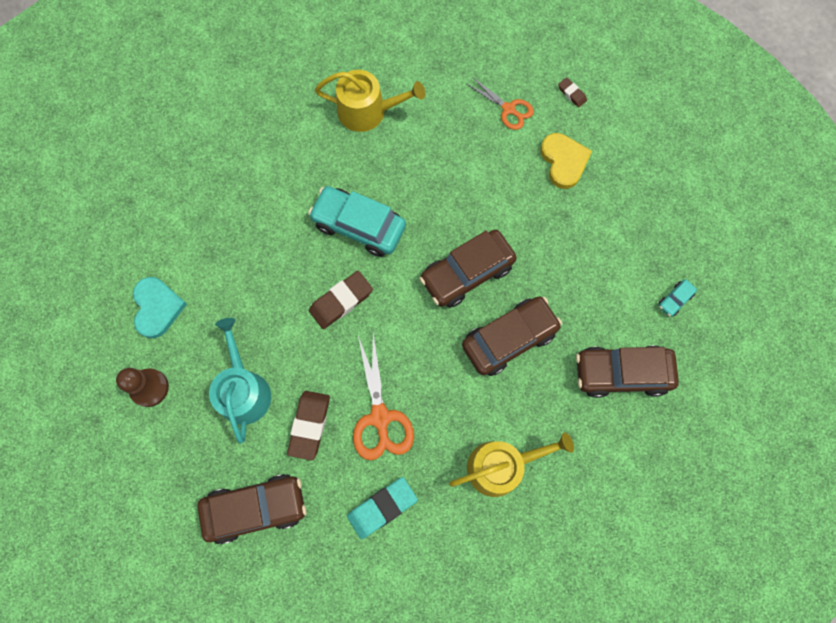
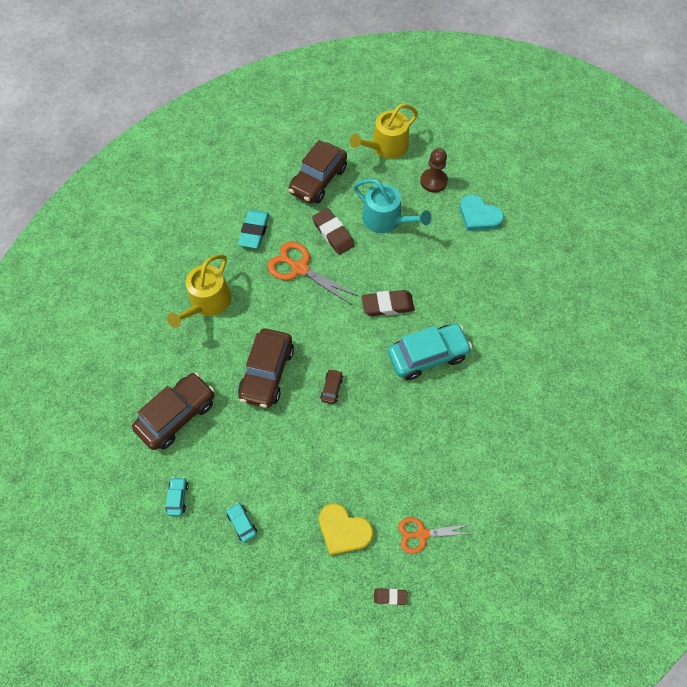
camera: 135 degrees right, 10 degrees down
brown eraser [309,271,373,329] -> brown eraser turned 75 degrees clockwise [361,290,415,316]
yellow watering can [315,70,425,132] -> yellow watering can moved to [350,104,418,159]
brown car [419,229,517,308] -> brown car [320,369,343,404], size x0.43
none -> turquoise car [226,502,257,543]

